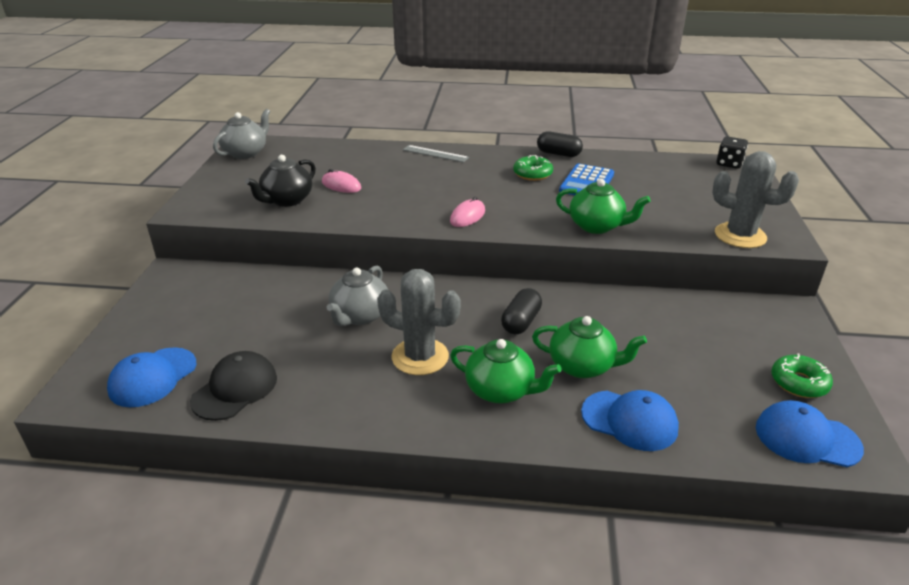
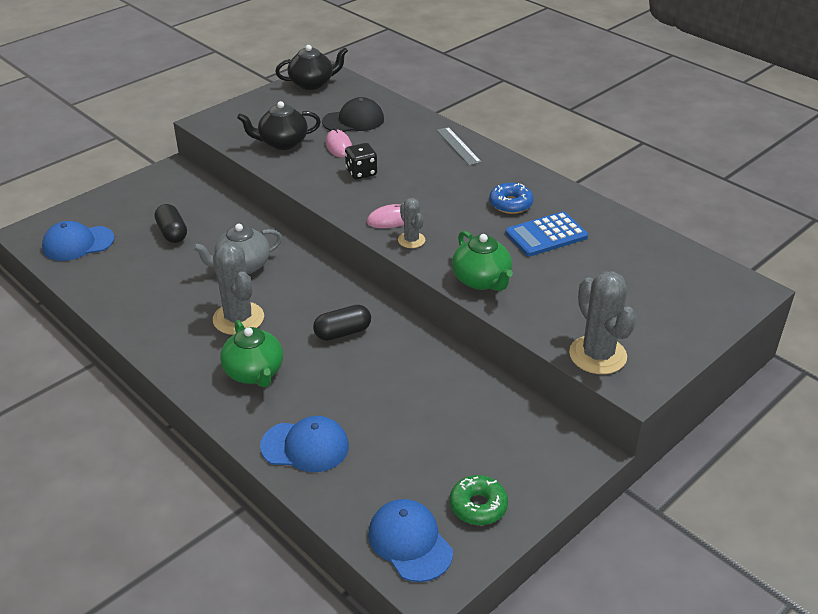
camera: 40 degrees right, 5 degrees up
black cap [190,351,277,421] -> black cap moved to [322,97,384,132]
grey teapot [213,109,270,159] -> black teapot [275,45,348,90]
green donut [513,155,553,181] -> blue donut [489,183,534,214]
green teapot [532,316,647,378] -> none
black capsule [537,131,583,157] -> black capsule moved to [155,204,187,243]
blue cap [581,390,679,451] -> blue cap turned 60 degrees counterclockwise [260,416,349,472]
black dice [716,136,748,169] -> black dice moved to [345,143,377,179]
none -> grey cactus [398,198,425,248]

